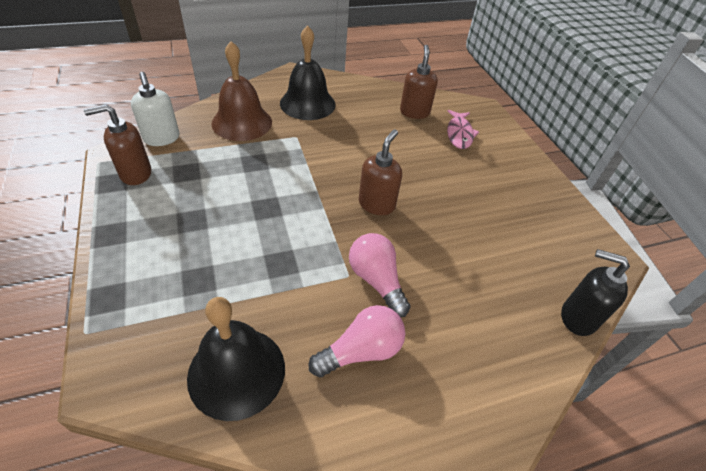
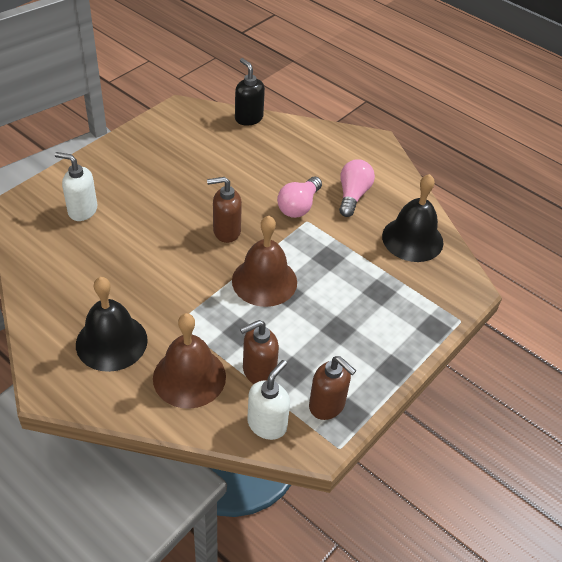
camera: 120 degrees left, 0 degrees up
pink light bulb [308,305,405,377] -> pink light bulb turned 75 degrees clockwise [339,159,375,217]
brown soap dispenser [400,45,438,119] -> brown soap dispenser moved to [240,320,279,384]
pink fish [447,110,479,149] -> white soap dispenser [55,152,97,221]
black soap dispenser [561,249,630,336] -> black soap dispenser turned 150 degrees clockwise [235,58,265,126]
none -> brown bell [232,216,297,307]

